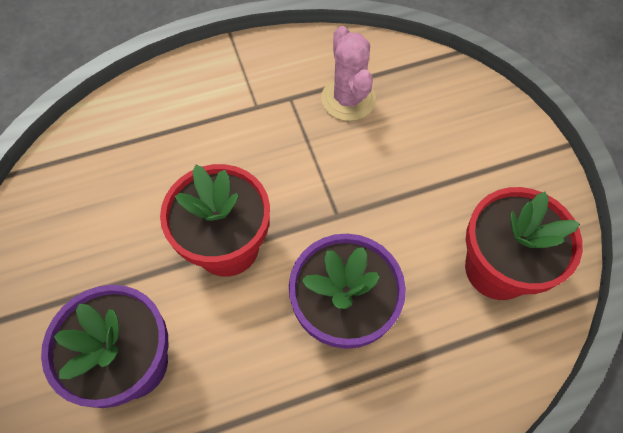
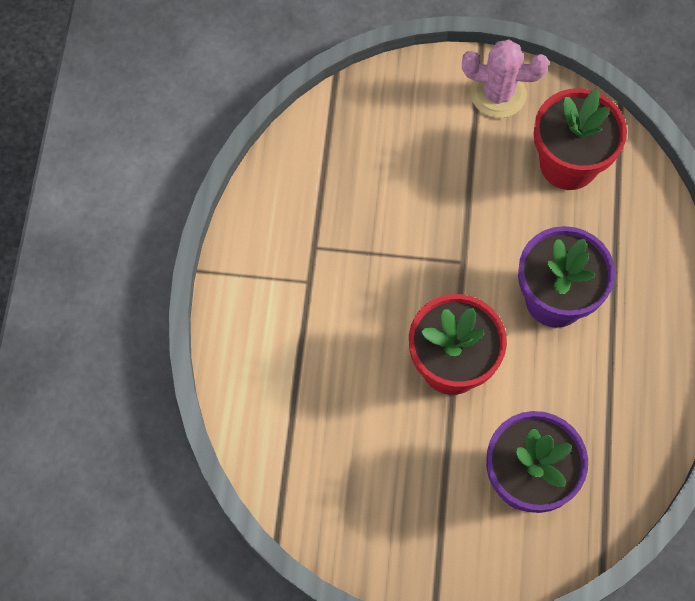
camera: 65 degrees left, 5 degrees up
pink cactus [321,26,376,121] -> pink cactus moved to [462,40,549,118]

